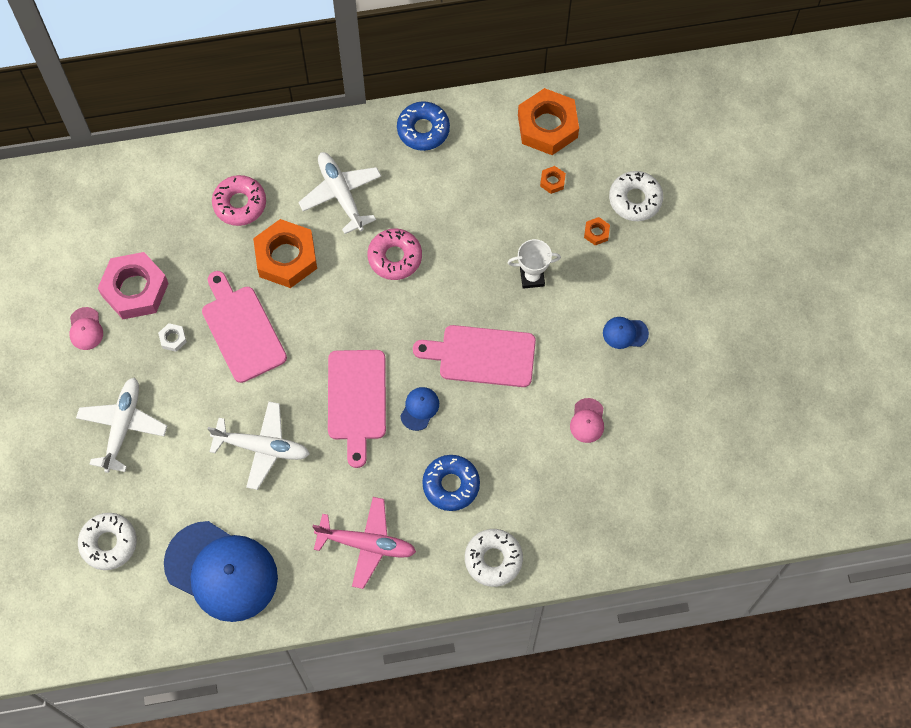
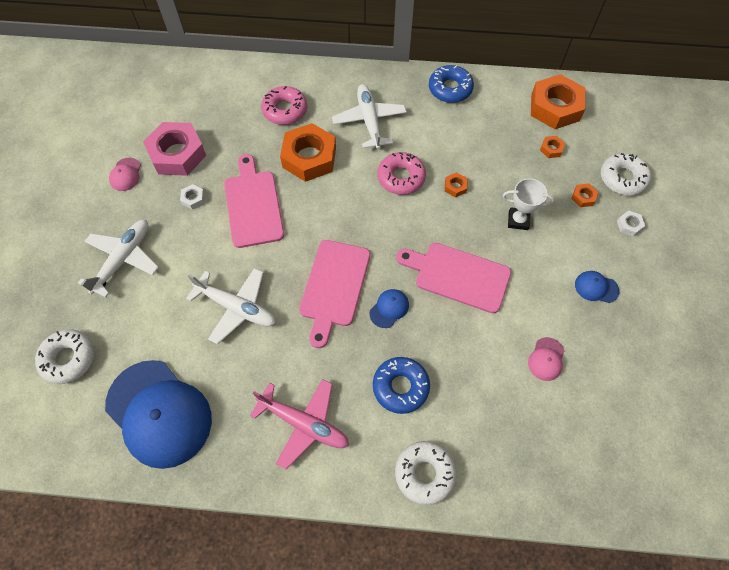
camera: 15 degrees right, 5 degrees down
none -> orange nut [445,172,467,197]
none -> white nut [617,210,645,236]

